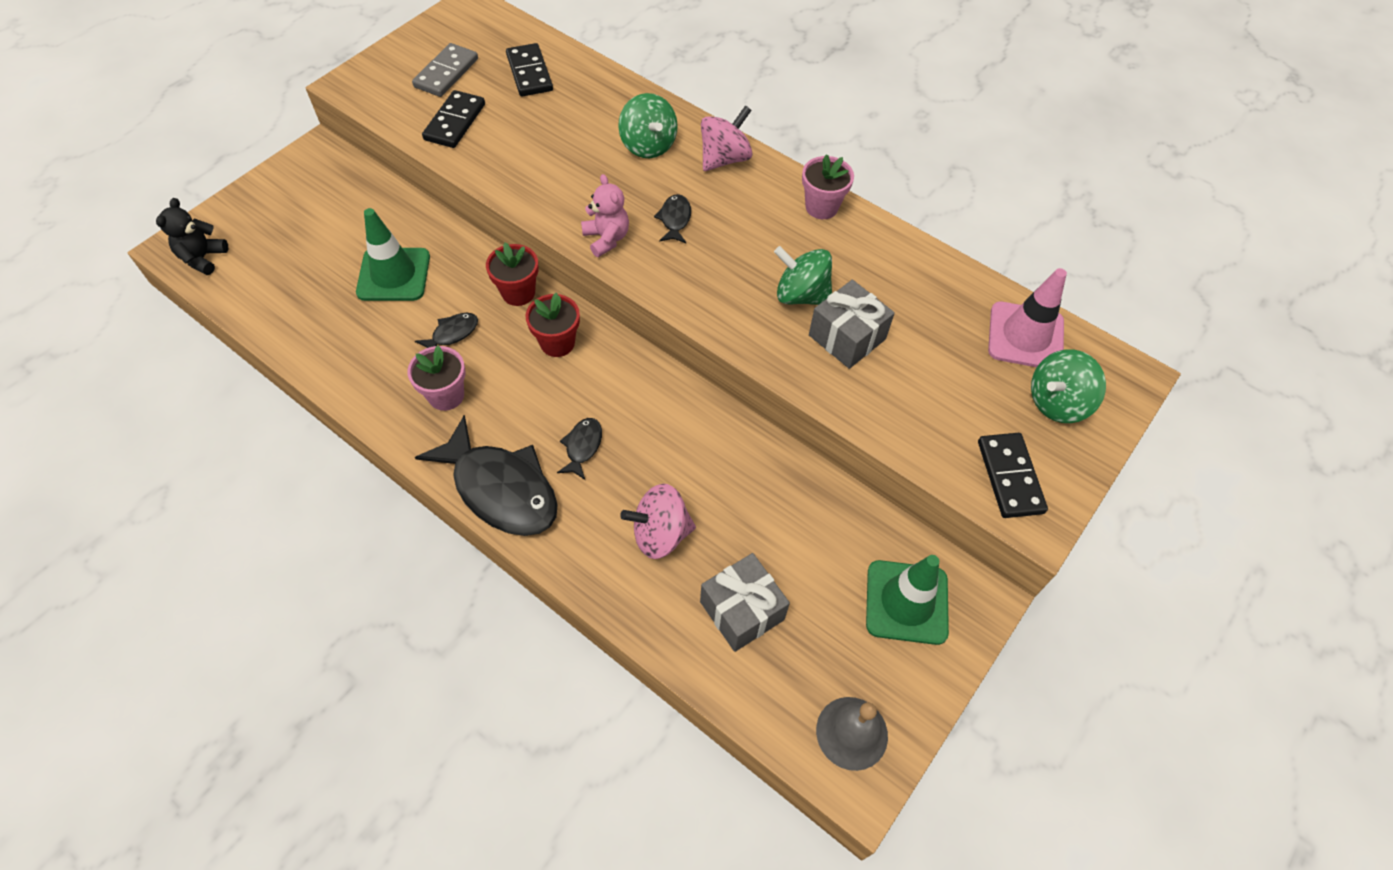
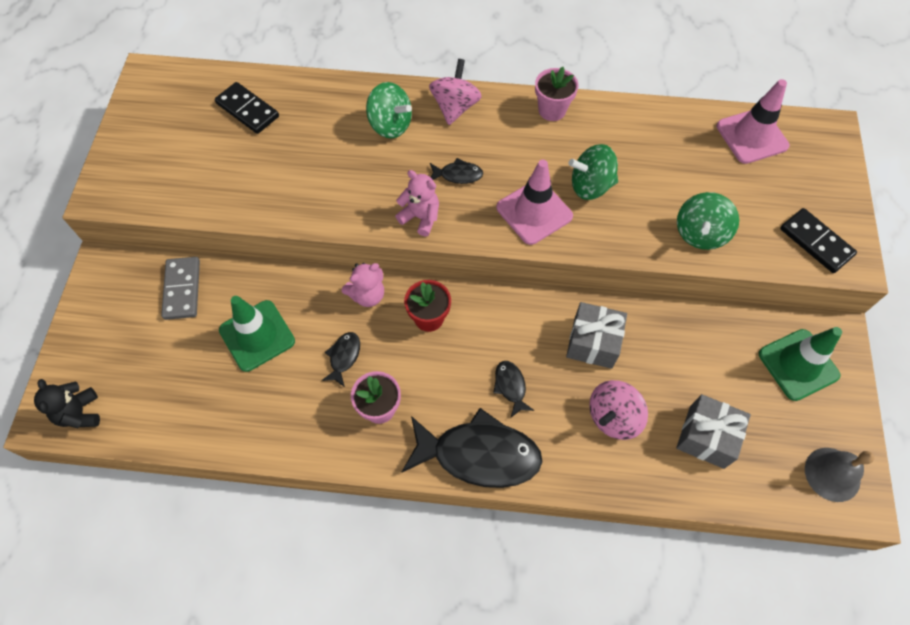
camera: 30 degrees left, 5 degrees up
grey domino [412,43,478,97] -> grey domino moved to [161,257,200,320]
black domino [422,90,485,148] -> none
red flower pot [486,242,539,306] -> pink teddy bear [342,263,384,307]
black fish [654,194,691,243] -> black fish turned 120 degrees clockwise [430,158,483,184]
grey gift [809,280,895,369] -> grey gift moved to [566,302,627,369]
green spinning top [1031,349,1106,423] -> green spinning top moved to [677,192,739,250]
none -> pink traffic cone [496,160,573,245]

